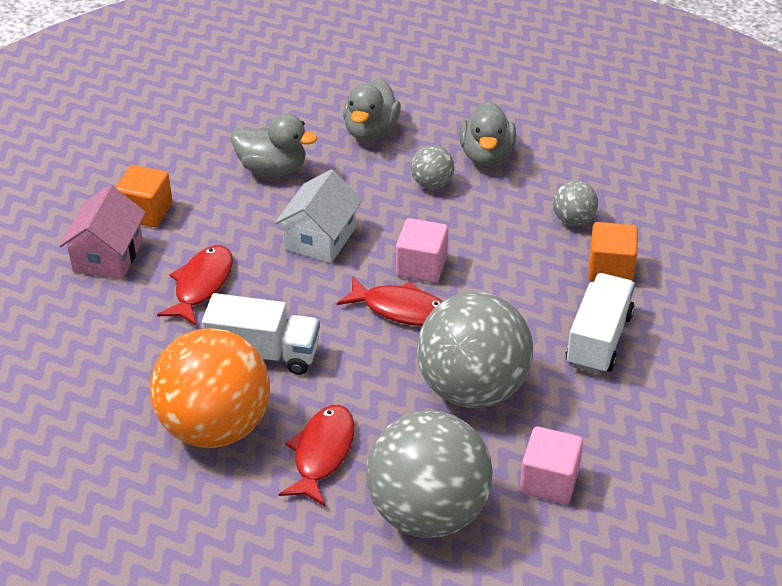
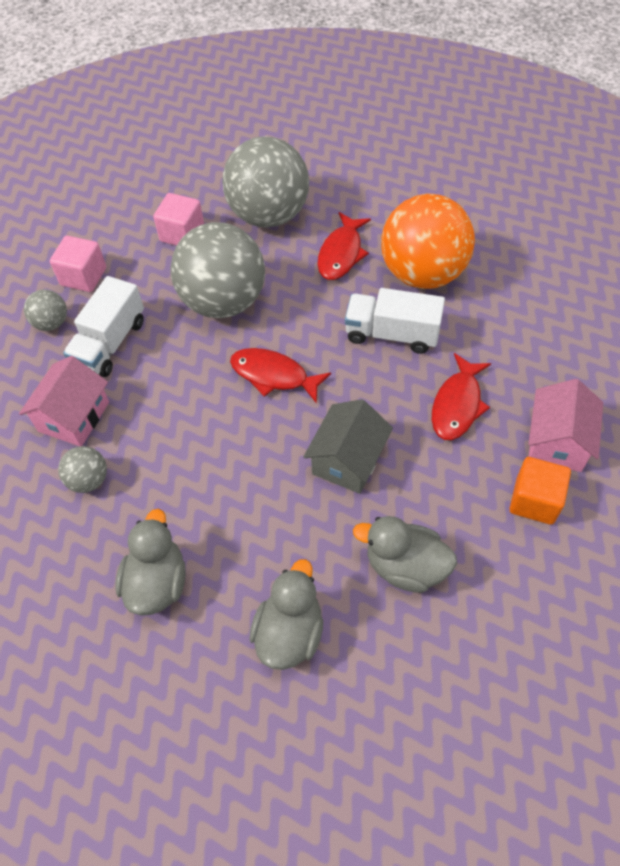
camera: 175 degrees left, 15 degrees up
white house [275,169,363,263] -> grey house [303,399,393,494]
pink cube [396,218,448,283] -> pink cube moved to [50,236,106,292]
grey ball [411,145,454,189] -> grey ball moved to [24,289,67,331]
orange cube [588,222,638,281] -> pink house [19,356,109,446]

